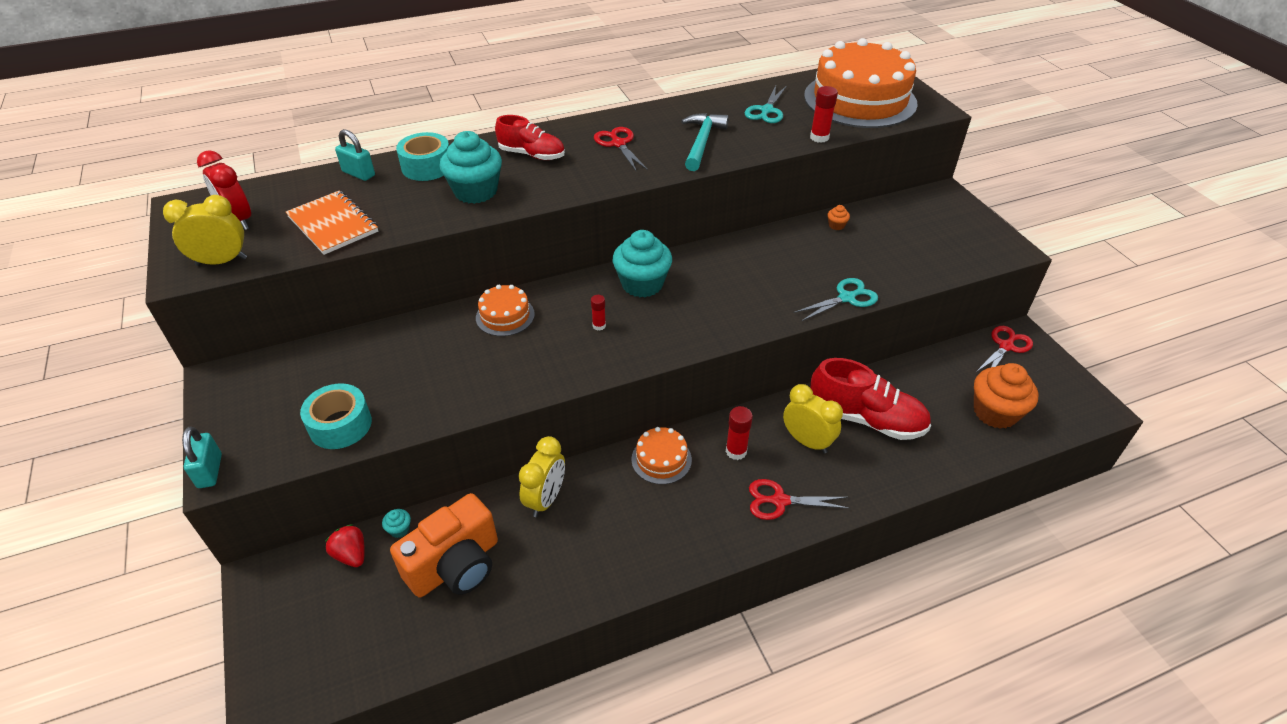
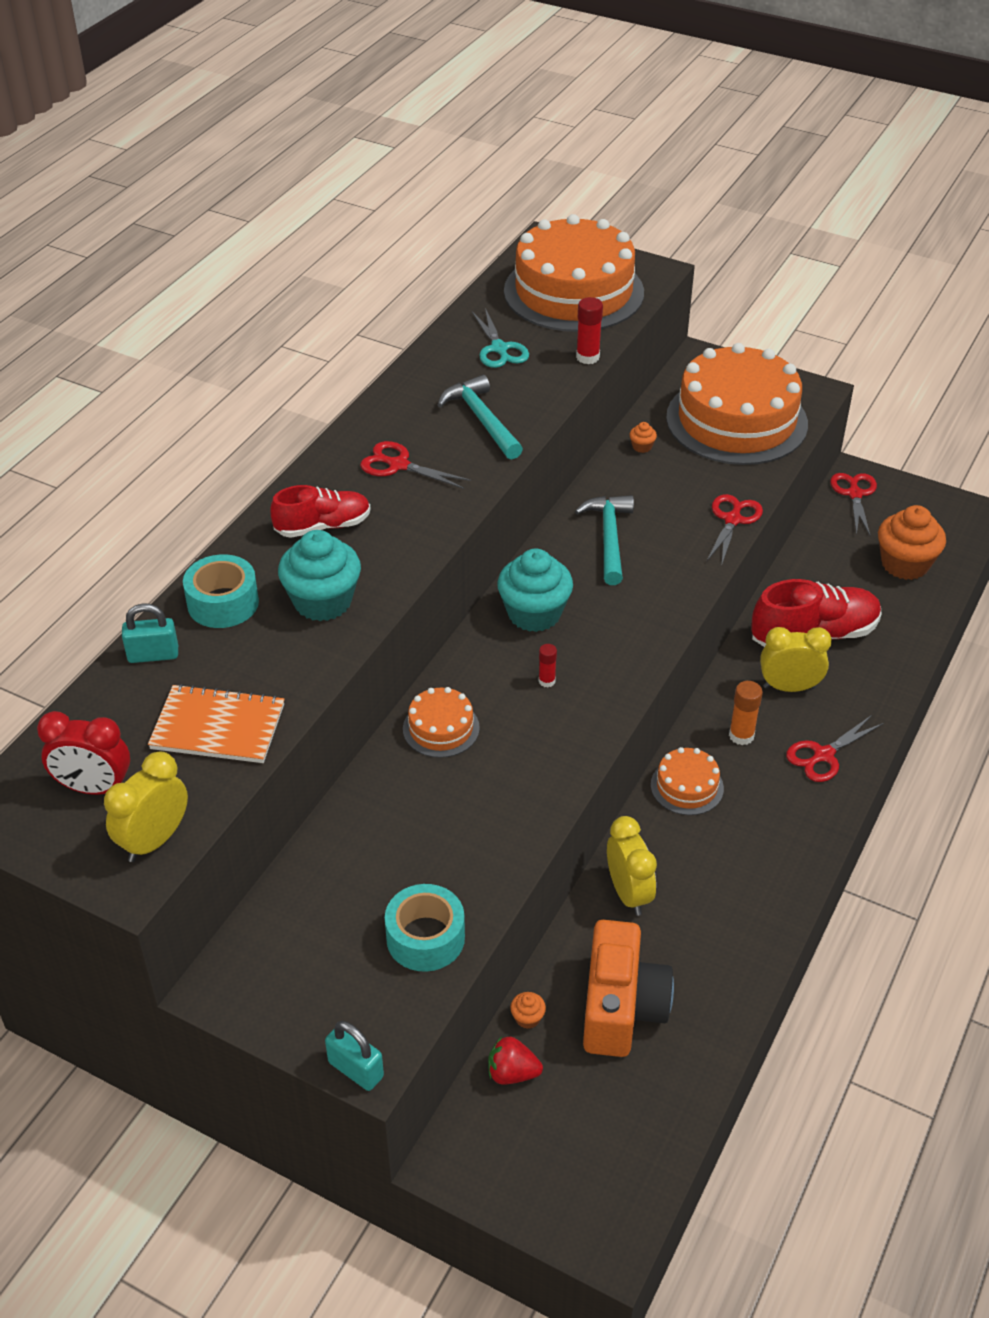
camera: 40 degrees left, 0 degrees up
turquoise cupcake [382,509,411,538] -> orange cupcake [510,992,546,1029]
red glue stick [726,406,753,460] -> orange glue stick [729,681,763,745]
turquoise scissors [793,278,878,321] -> red scissors [707,494,763,566]
none -> turquoise hammer [575,495,634,585]
none -> orange cake [666,343,808,465]

